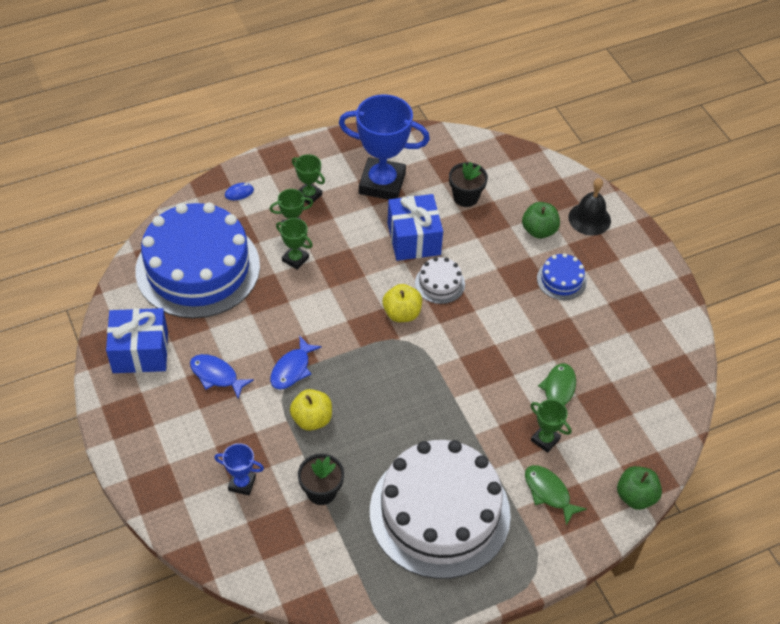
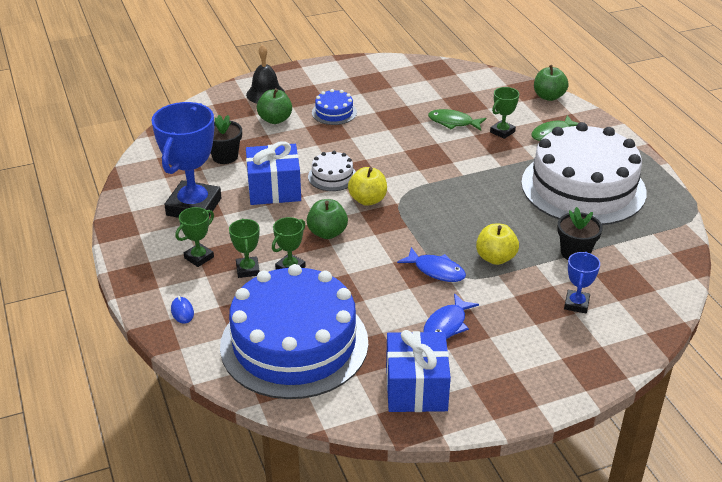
camera: 85 degrees left, 15 degrees down
none -> green apple [306,199,348,239]

